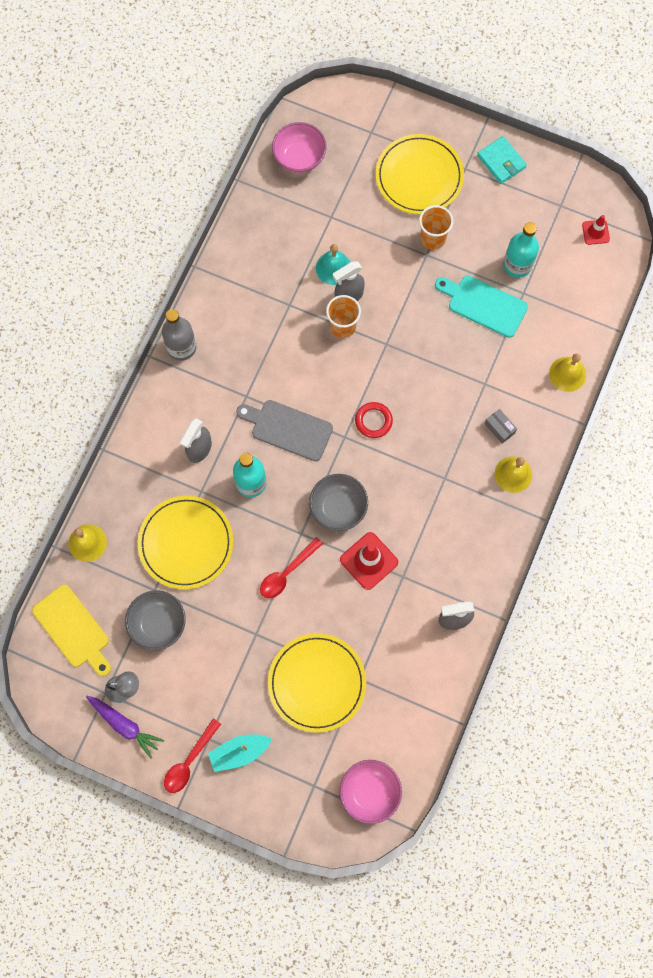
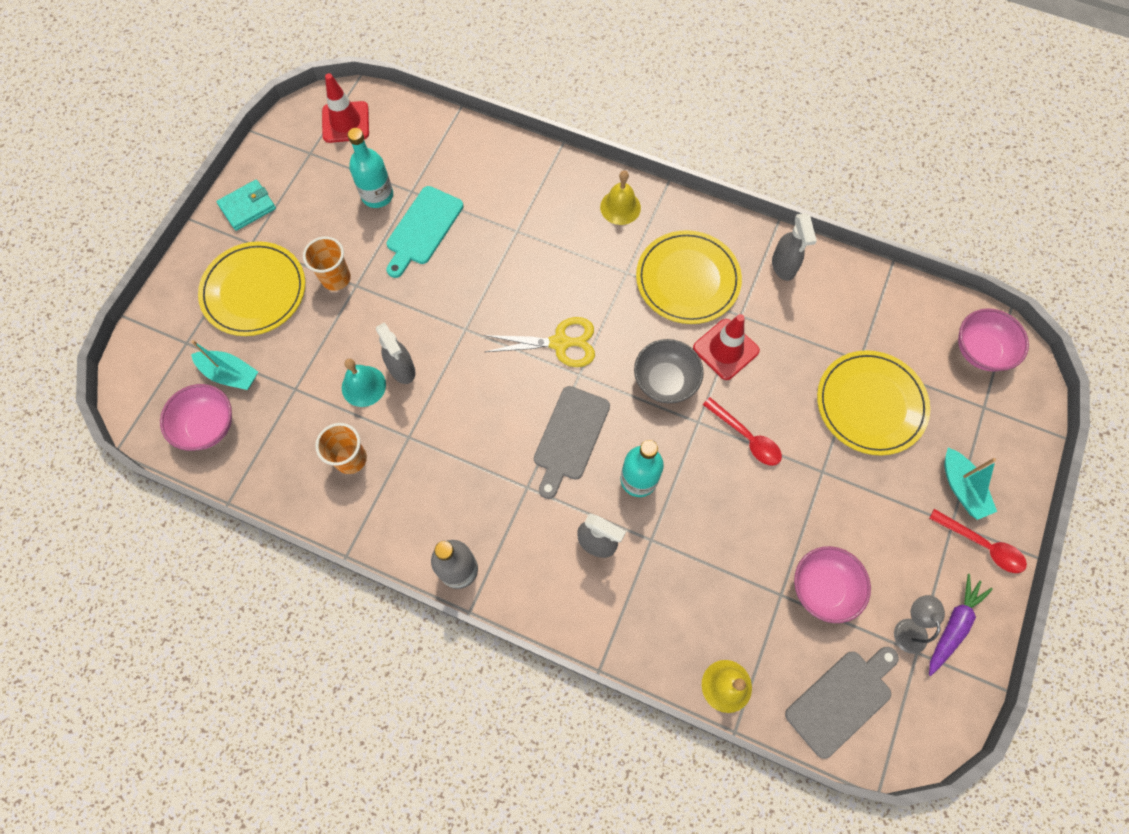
camera: 90 degrees left, 5 degrees down
yellow cutting board [32,585,111,676] -> grey cutting board [785,647,899,759]
grey bowl [125,590,186,650] -> pink bowl [794,546,871,623]
yellow plate [138,496,233,589] -> yellow plate moved to [636,230,742,324]
orange cup [326,295,361,338] -> orange cup moved to [315,423,367,474]
red ring [355,402,393,438] -> yellow scissors [484,317,595,367]
grey box [485,409,517,444] -> none
yellow bell [549,353,586,392] -> none
red traffic cone [582,215,610,245] -> red traffic cone [322,73,369,143], size x1.69
none -> turquoise boat [191,340,258,390]

